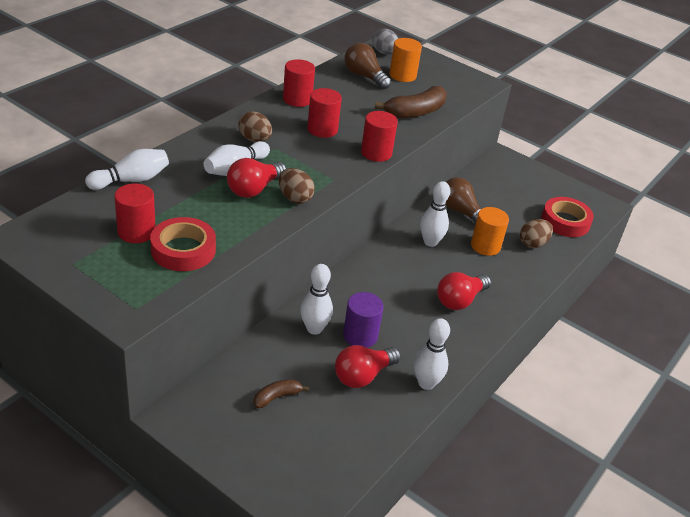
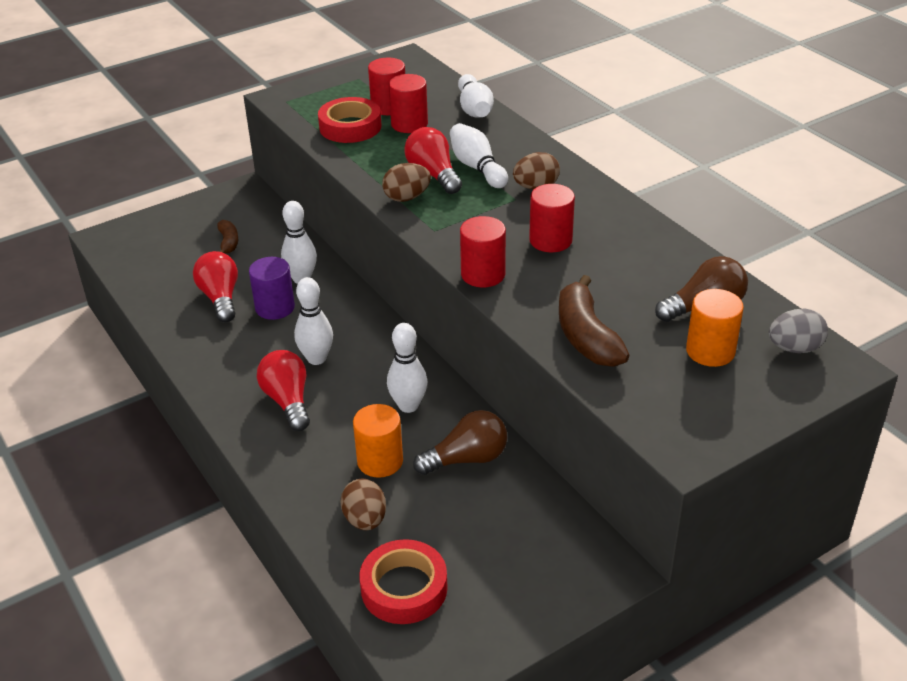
camera: 115 degrees right, 0 degrees up
red cylinder [283,59,315,107] -> red cylinder moved to [389,74,428,133]
white bowling pin [414,318,450,390] -> white bowling pin moved to [294,277,333,365]

